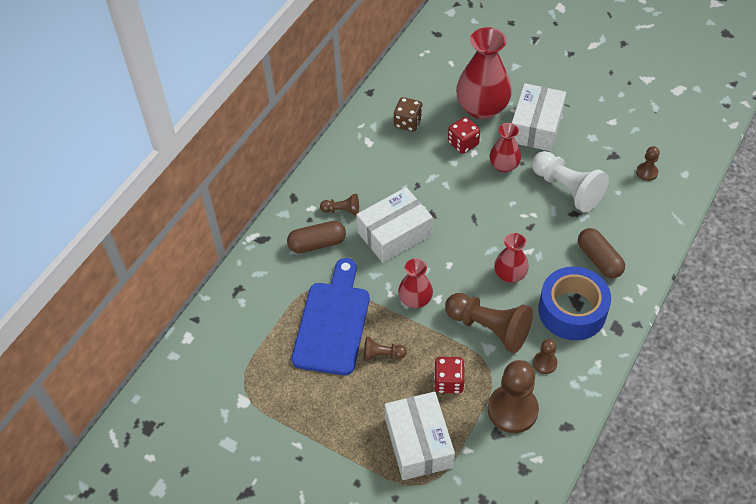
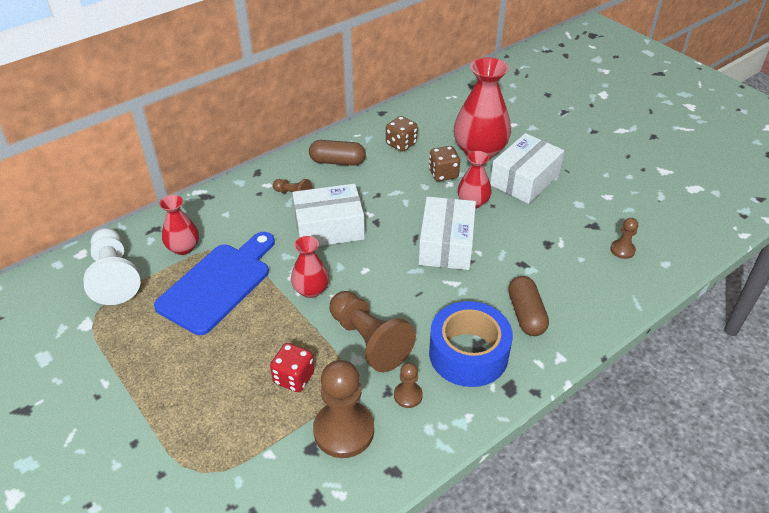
camera: 20 degrees right, 10 degrees down
brown capsule [287,221,346,253] -> brown capsule moved to [309,140,366,166]
brown pawn [364,337,407,361] -> none
white box [385,392,455,480] -> white box moved to [419,197,476,270]
red dice [448,117,480,154] -> brown dice [429,146,460,181]
red vase [494,233,529,283] -> red vase moved to [159,195,199,255]
white pawn [532,151,609,213] -> white pawn moved to [83,228,140,305]

